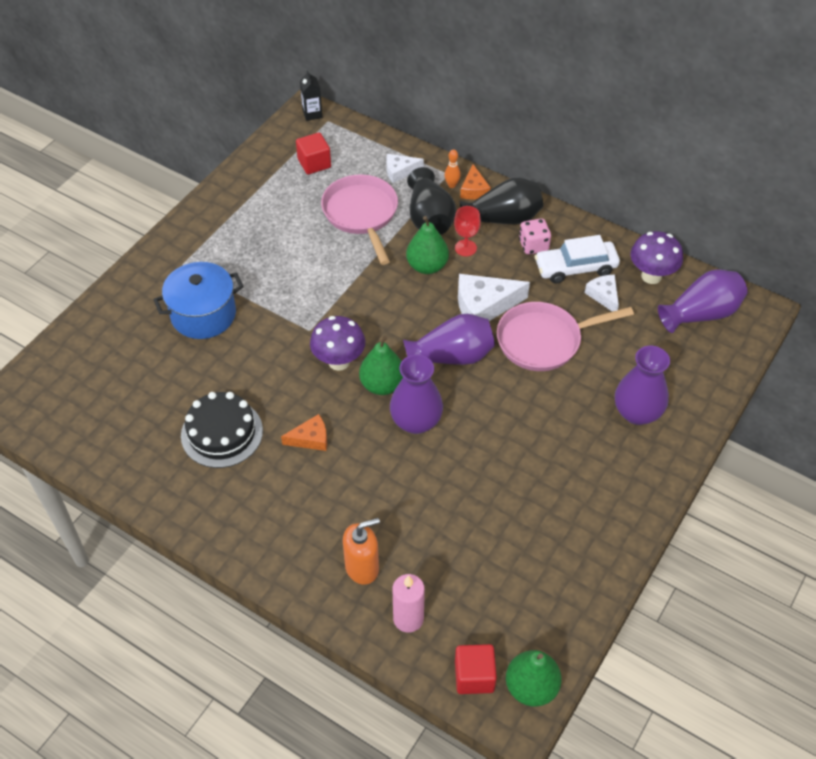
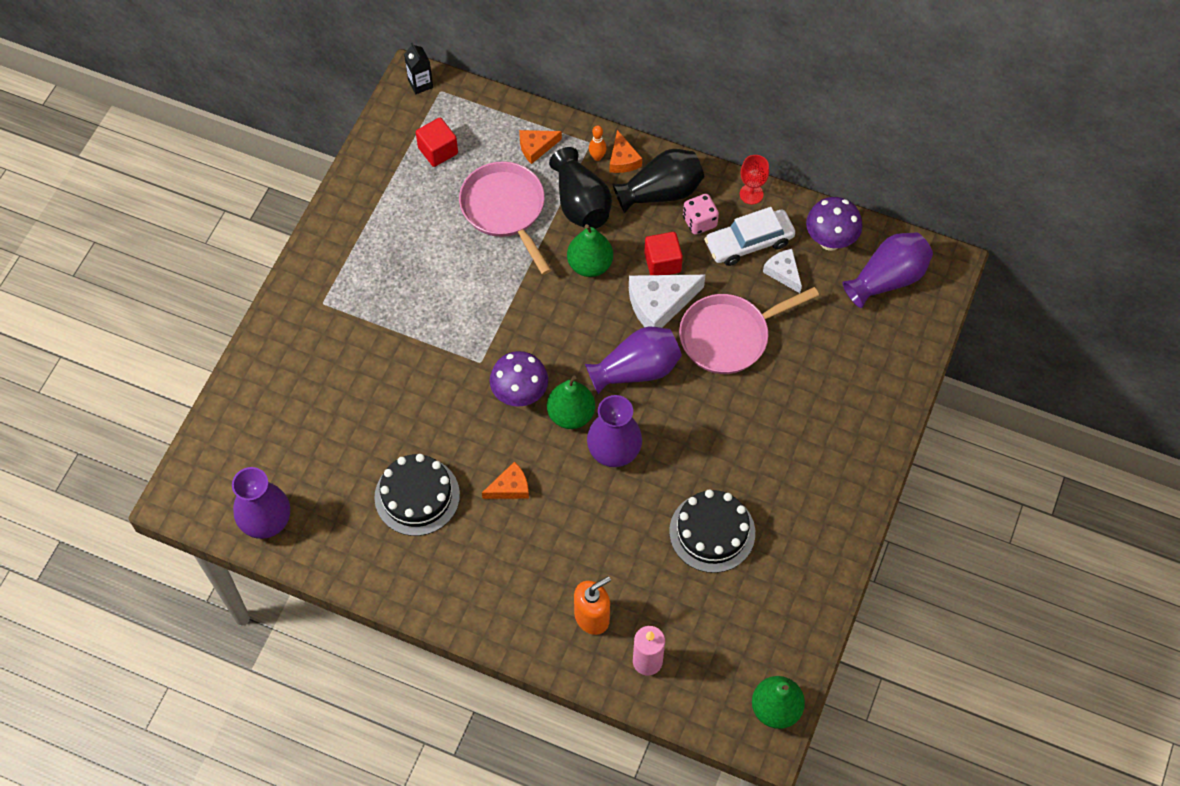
camera: 10 degrees left, 10 degrees up
blue pot [153,262,244,339] -> none
white cheese [386,154,424,183] -> orange cheese [519,130,562,164]
red goblet [454,206,481,256] -> red goblet moved to [740,155,769,205]
red cube [455,644,497,694] -> red cube moved to [644,232,683,275]
purple vase [615,346,670,425] -> purple vase moved to [232,467,290,539]
none -> black cake [669,490,755,573]

